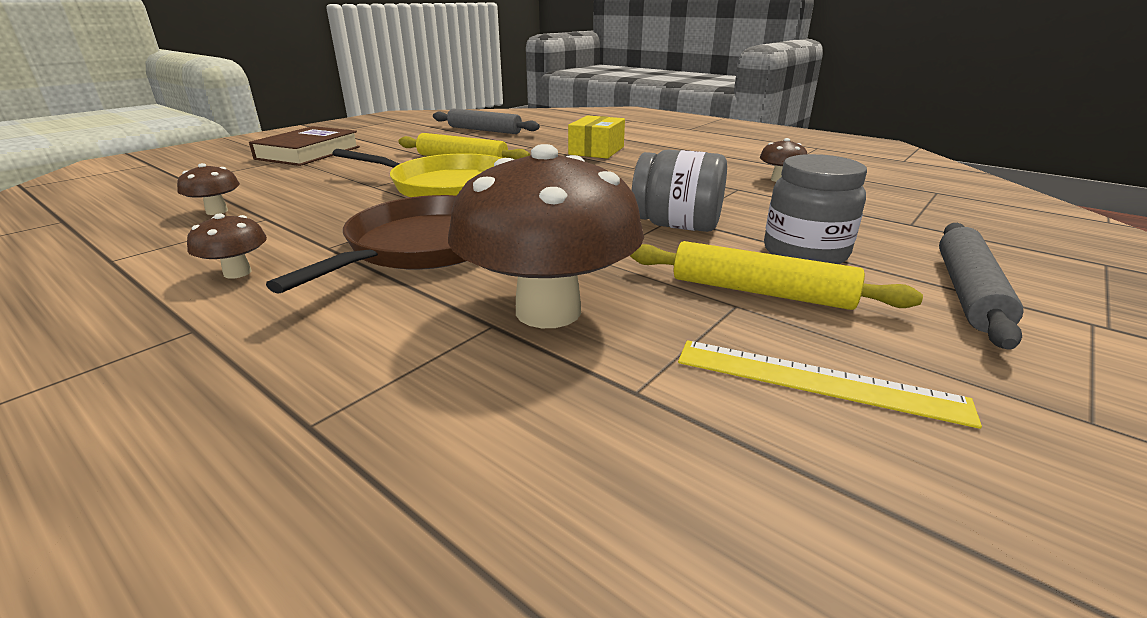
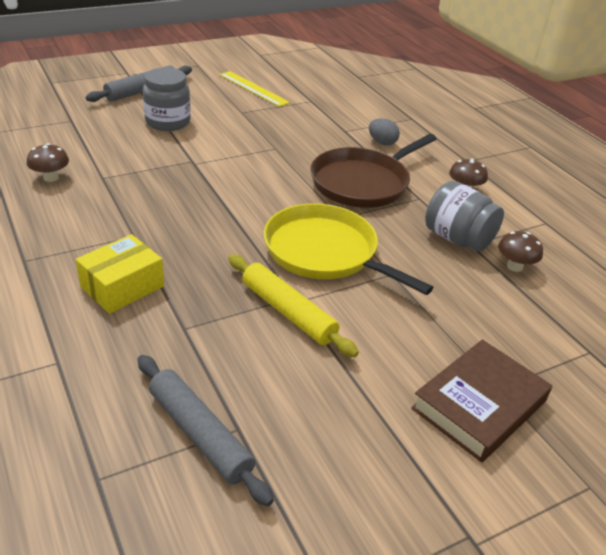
camera: 160 degrees left, 10 degrees up
brown mushroom [448,144,644,328] -> none
yellow rolling pin [630,241,923,310] -> none
grey jar [632,150,727,232] -> grey jar moved to [425,181,504,252]
none -> grey egg [369,118,400,146]

